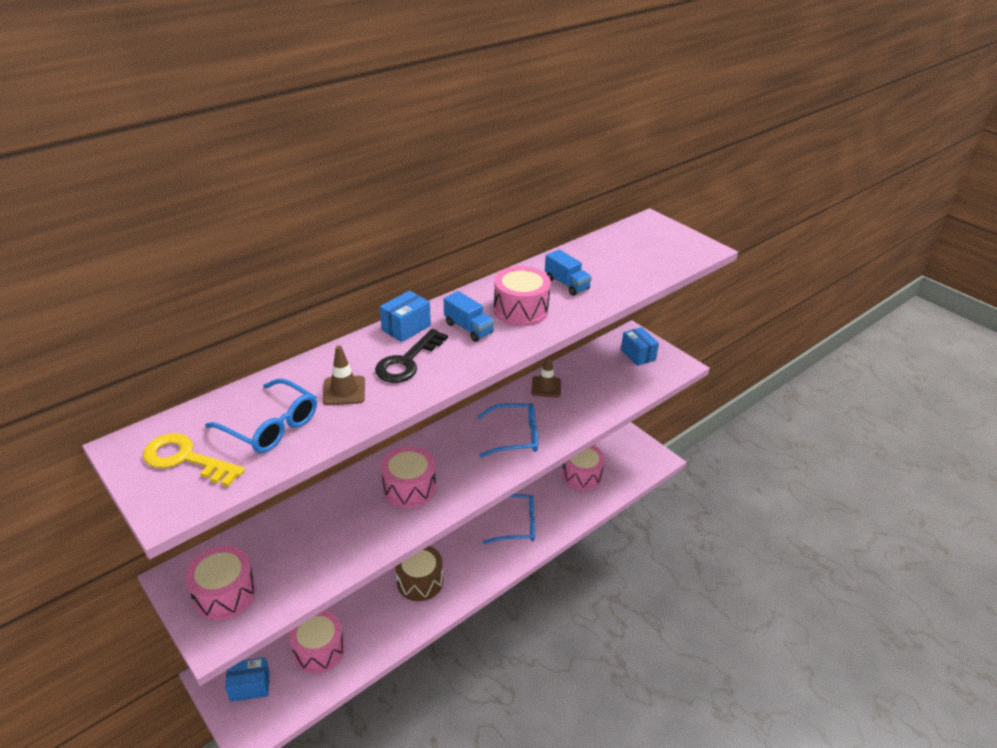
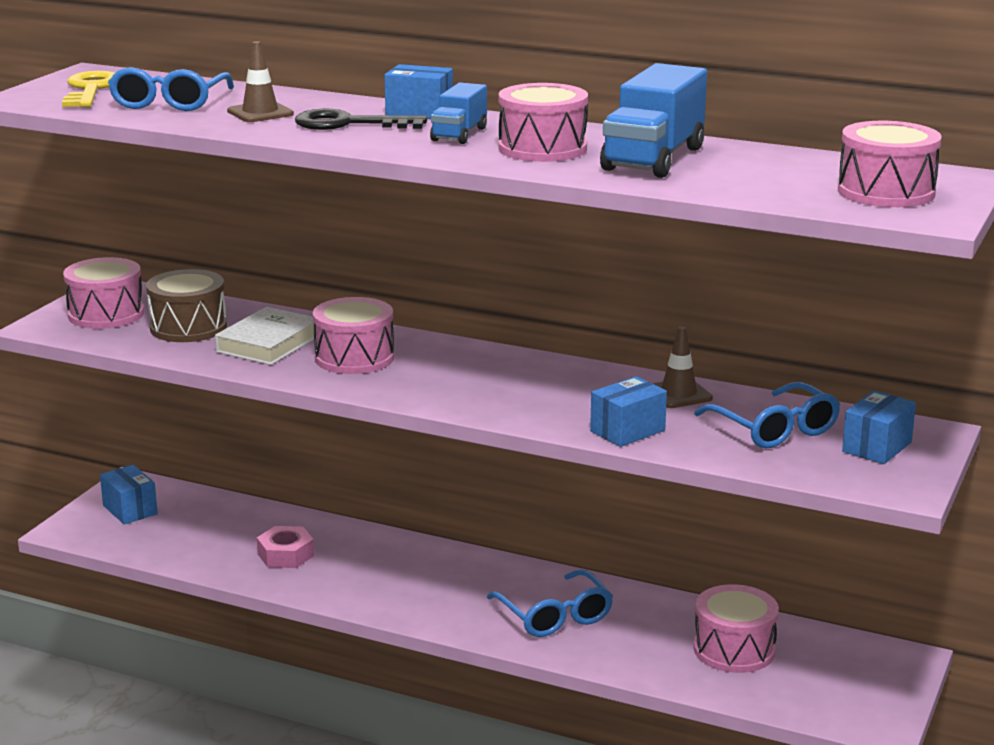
camera: 65 degrees right, 15 degrees down
pink drum [289,610,345,673] -> pink drum moved to [838,121,941,207]
brown drum [395,546,443,601] -> brown drum moved to [146,269,227,342]
blue glasses [477,403,538,458] -> blue glasses moved to [694,382,840,449]
blue truck [545,250,592,296] -> blue truck [600,63,707,178], size x1.76
none -> white book [215,307,317,365]
none -> pink nut [257,526,314,568]
none -> blue box [590,376,667,447]

